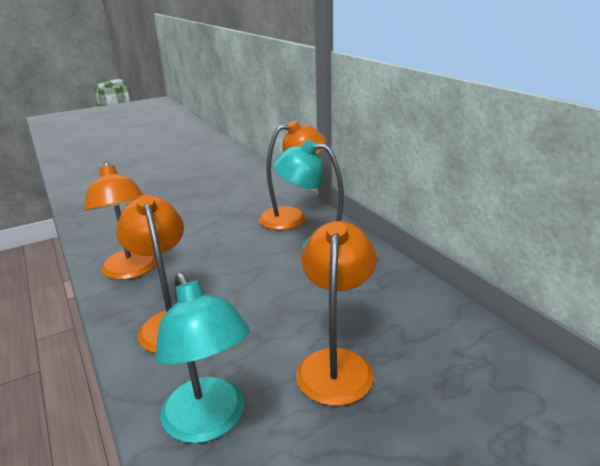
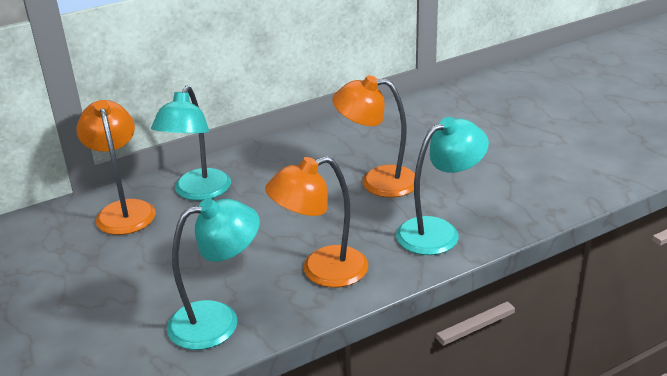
camera: 90 degrees left, 5 degrees up
orange lamp [84,162,157,280] -> turquoise lamp [167,198,260,350]

